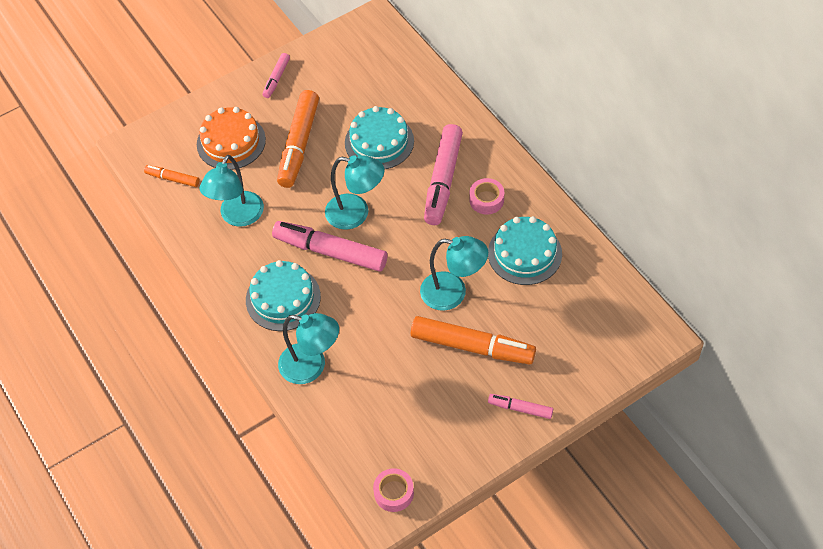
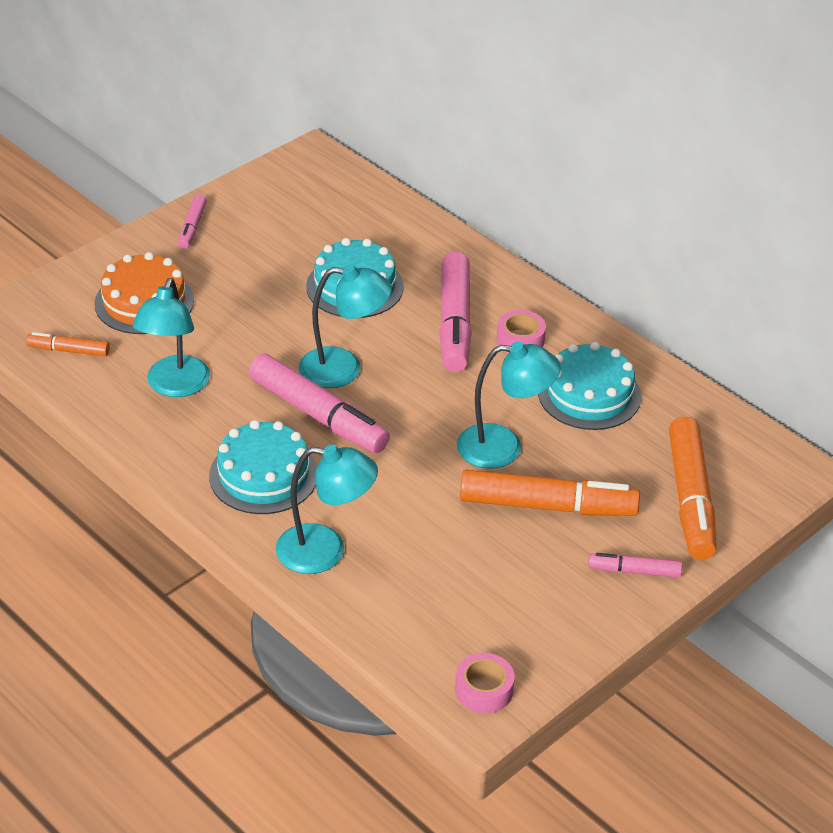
camera: 15 degrees left, 15 degrees down
pink marker [272,221,388,271] -> pink marker turned 150 degrees counterclockwise [249,354,390,453]
orange marker [277,90,319,188] -> orange marker moved to [669,417,716,560]

